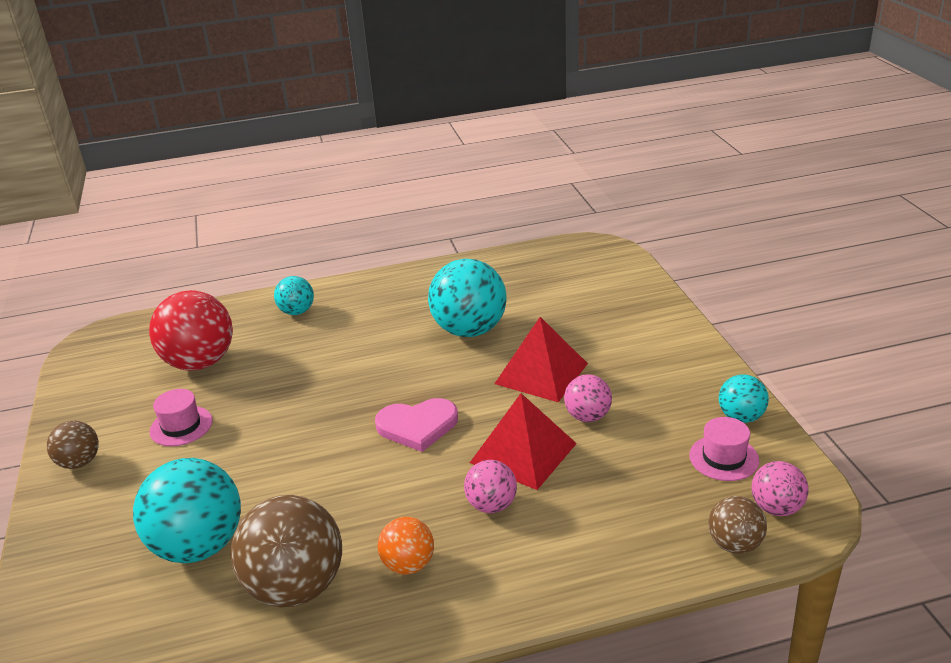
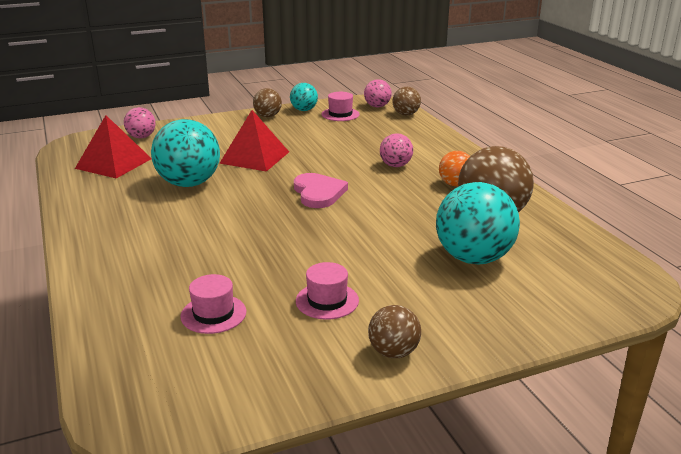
camera: 100 degrees left, 5 degrees down
red ball [149,290,233,371] -> pink hat [180,274,246,334]
turquoise ball [274,276,314,315] -> none
red pyramid [470,393,577,490] -> red pyramid moved to [75,115,152,179]
pink ball [564,374,612,422] -> pink ball moved to [124,107,156,138]
none -> brown ball [253,88,282,117]

